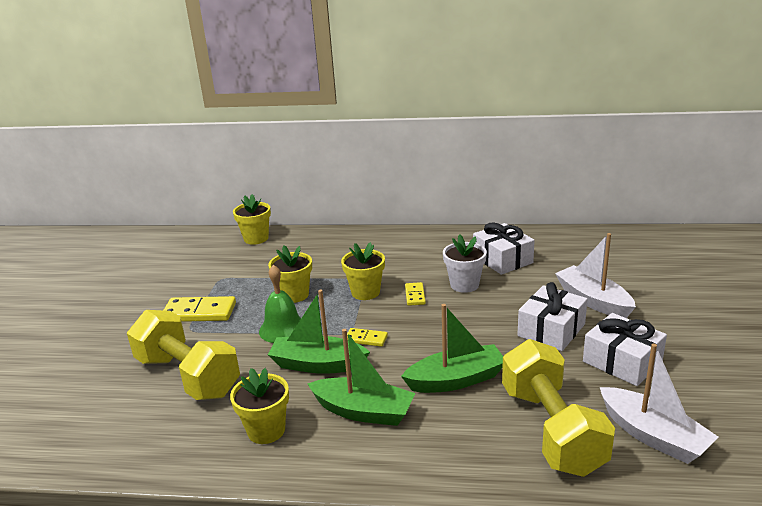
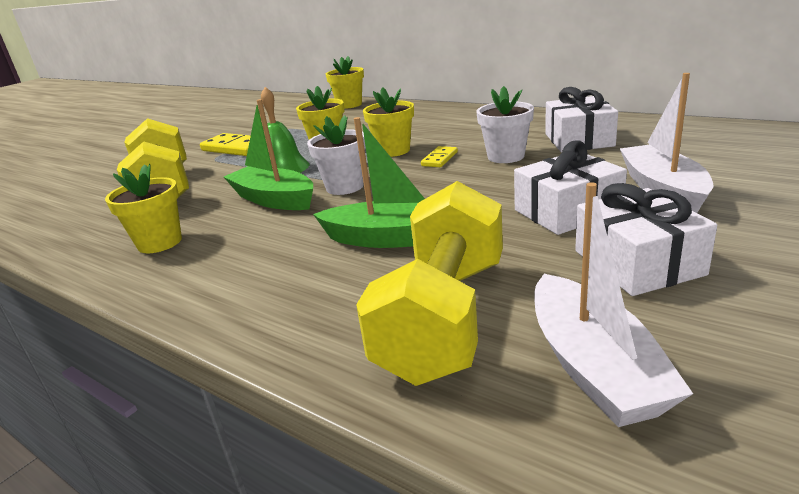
camera: 30 degrees right, 0 degrees up
green boat [307,329,416,426] -> none
yellow domino [347,328,388,347] -> white flower pot [307,115,366,195]

